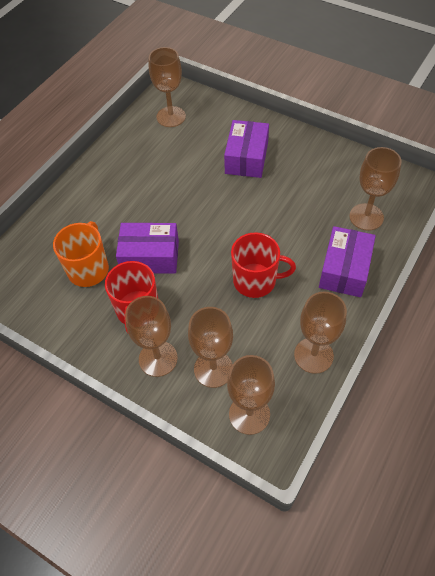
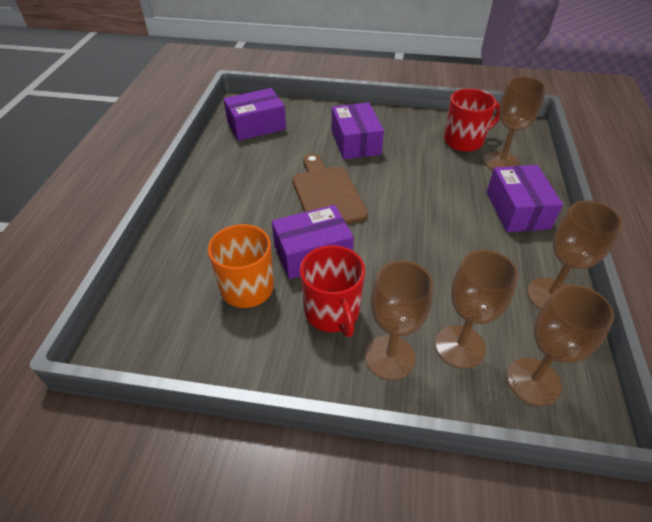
camera: 25 degrees left, 10 degrees down
brown goblet [149,47,186,127] -> purple box [224,88,286,141]
red mug [231,232,296,298] -> red mug moved to [444,89,500,152]
none -> brown cutting board [292,153,368,224]

